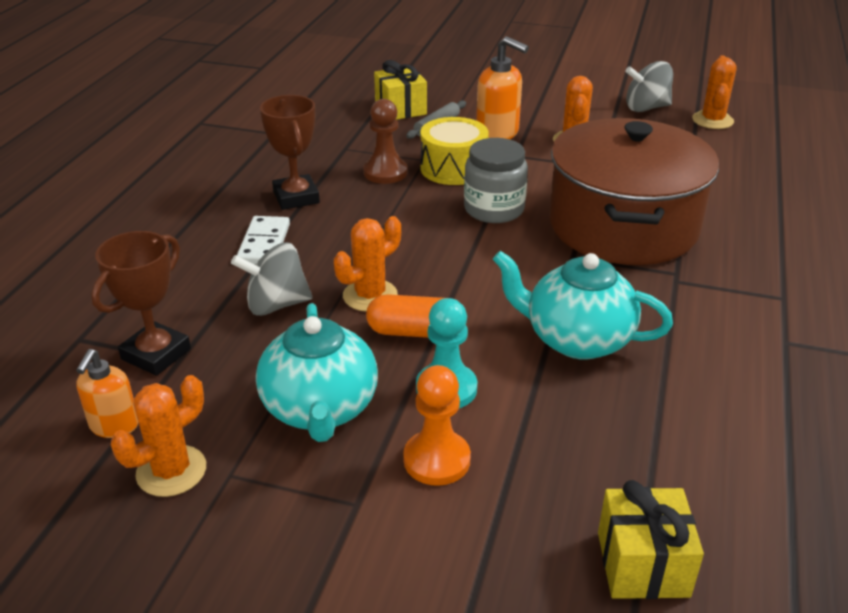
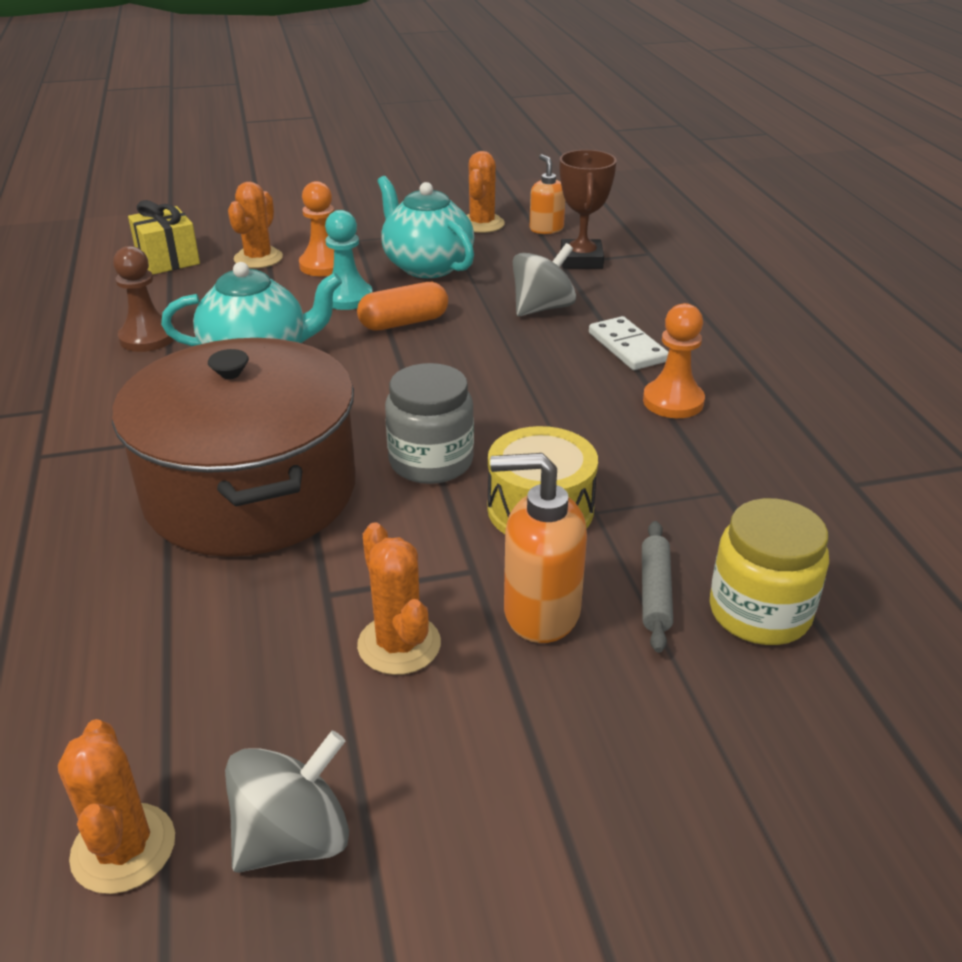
camera: 150 degrees right, 0 degrees up
brown trophy [260,95,320,210] -> orange pawn [643,303,705,418]
orange cactus [334,216,401,312] -> orange cactus moved to [228,182,283,268]
brown pawn [363,99,407,184] -> brown pawn moved to [113,246,174,352]
yellow gift [374,60,427,120] -> yellow jar [710,498,829,645]

